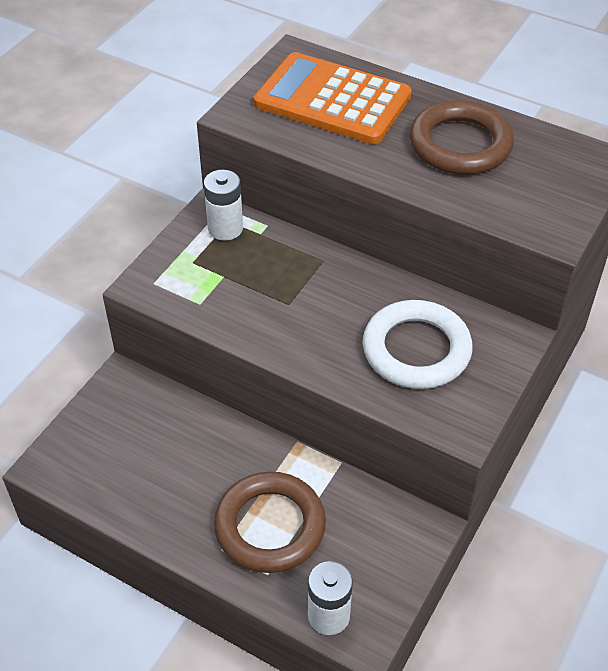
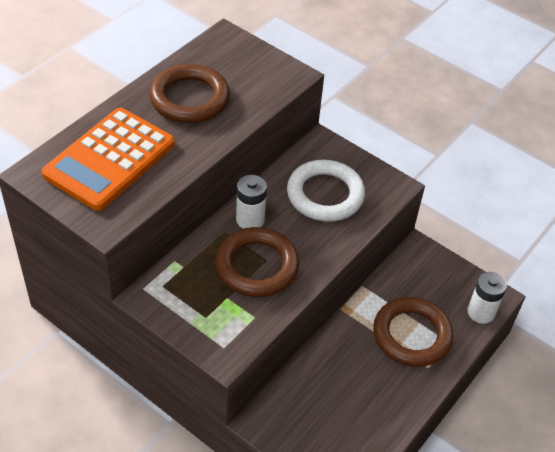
camera: 85 degrees left, 0 degrees up
white battery [204,170,243,241] -> white battery moved to [236,175,267,229]
none -> brown ring [215,227,299,297]

